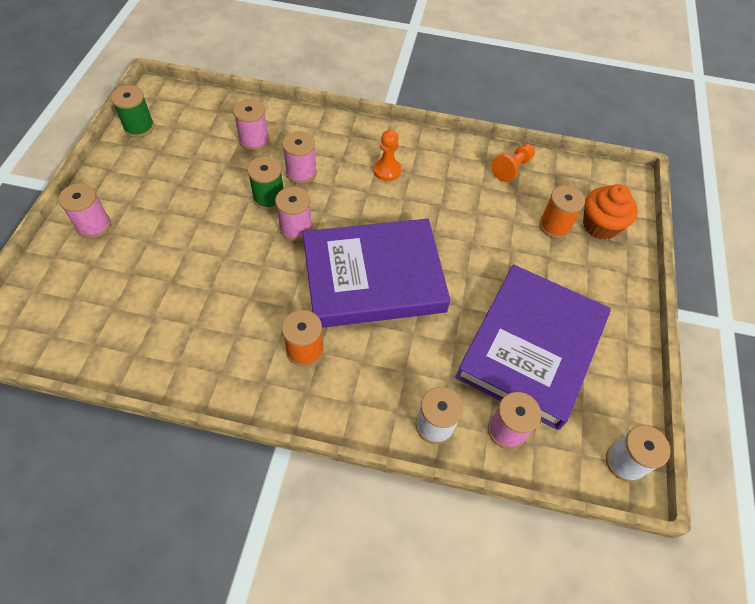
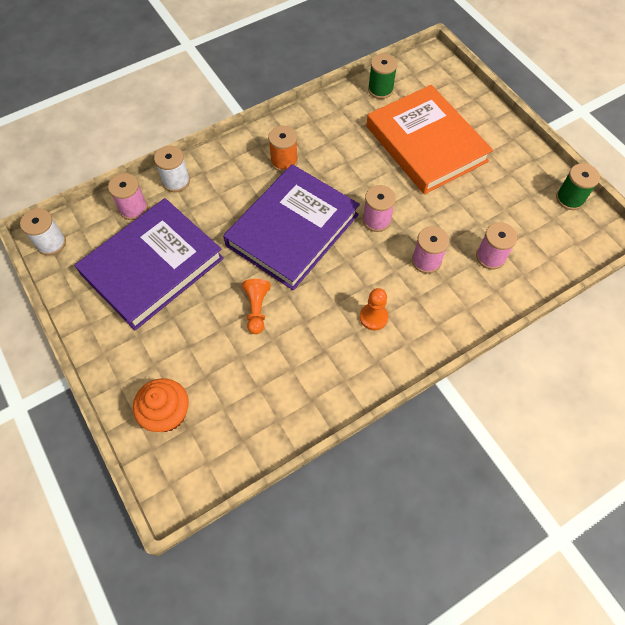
camera: 140 degrees right, 5 degrees up
pink spool [58,183,111,239] -> none
green spool [247,156,283,210] -> green spool moved to [368,53,398,99]
purple book [455,265,611,430] -> purple book turned 60 degrees clockwise [75,198,224,330]
orange pawn [491,144,535,182] -> orange pawn moved to [242,279,271,334]
orange spool [539,185,585,238] -> none
none -> orange book [366,85,493,194]

